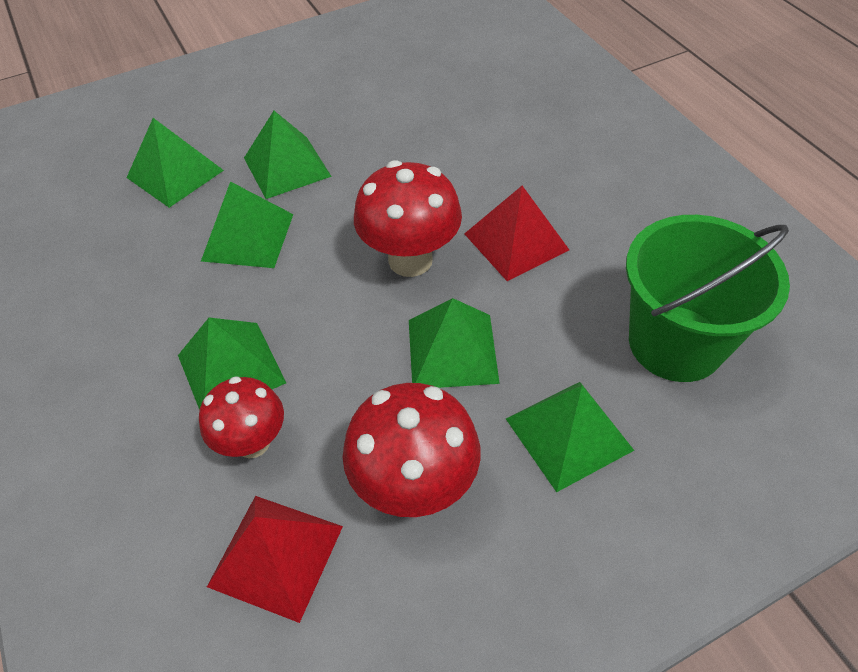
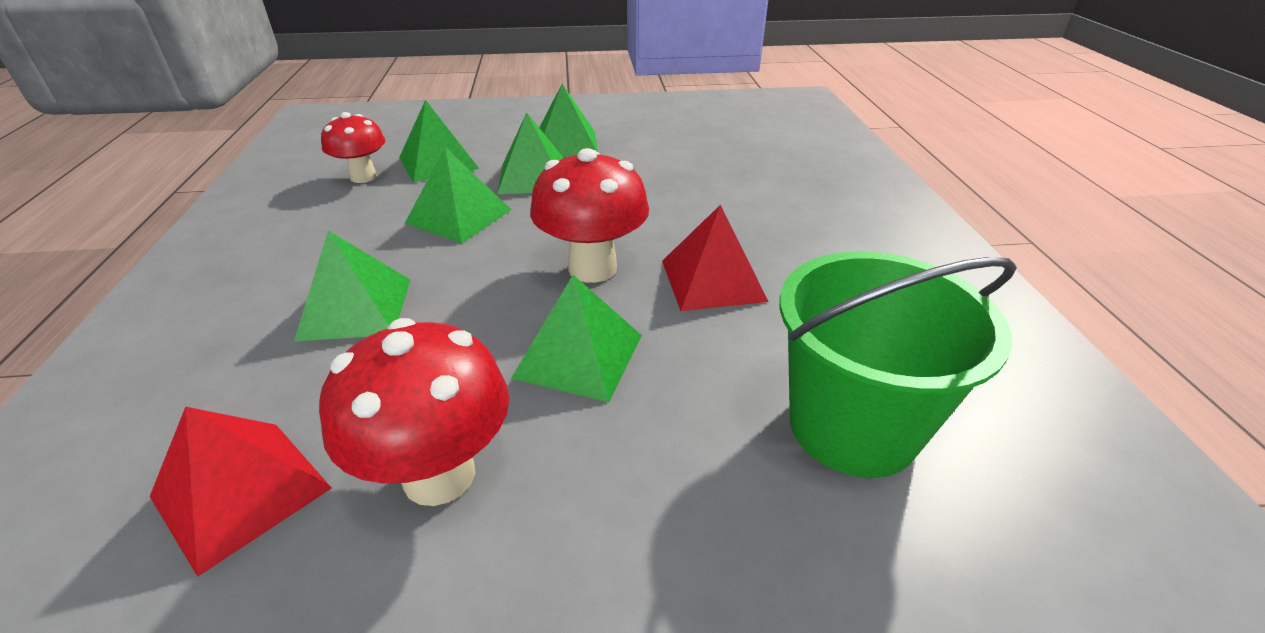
camera: 20 degrees right, 15 degrees down
red mushroom [199,376,284,458] -> red mushroom moved to [321,112,385,183]
green pyramid [506,382,634,492] -> green pyramid moved to [539,84,598,157]

